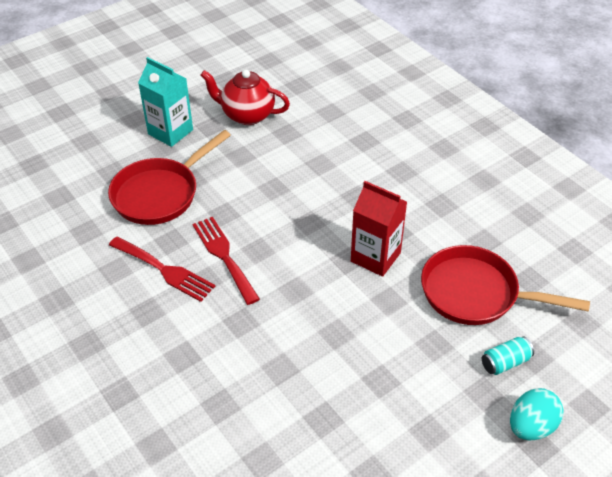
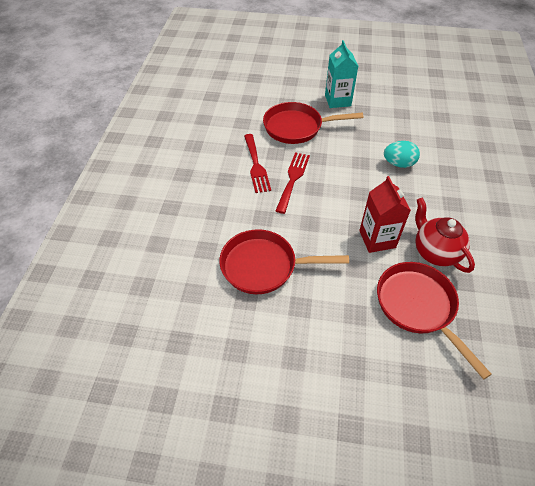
camera: 45 degrees right, 5 degrees up
red teapot [201,70,290,125] -> red teapot moved to [415,198,475,273]
turquoise can [482,337,534,375] -> none
turquoise egg [510,388,564,440] -> turquoise egg moved to [384,141,420,168]
none -> red pan [219,229,349,294]

